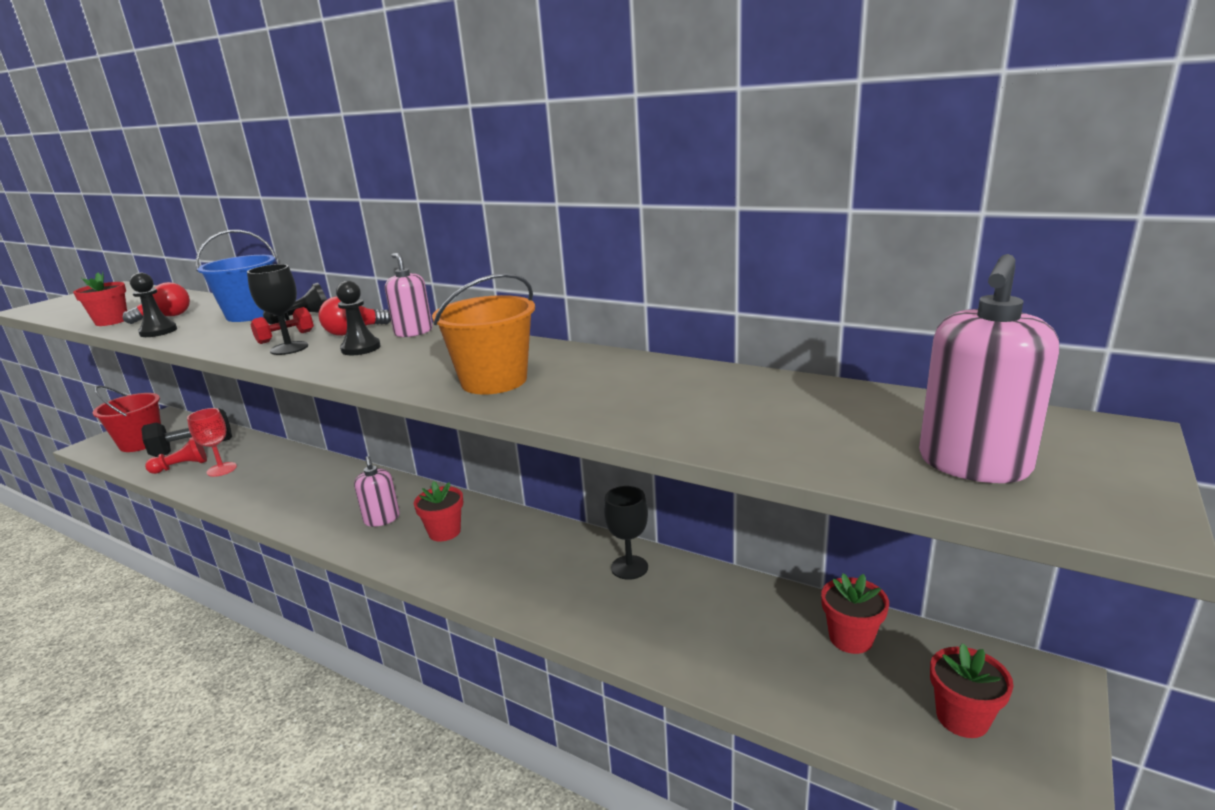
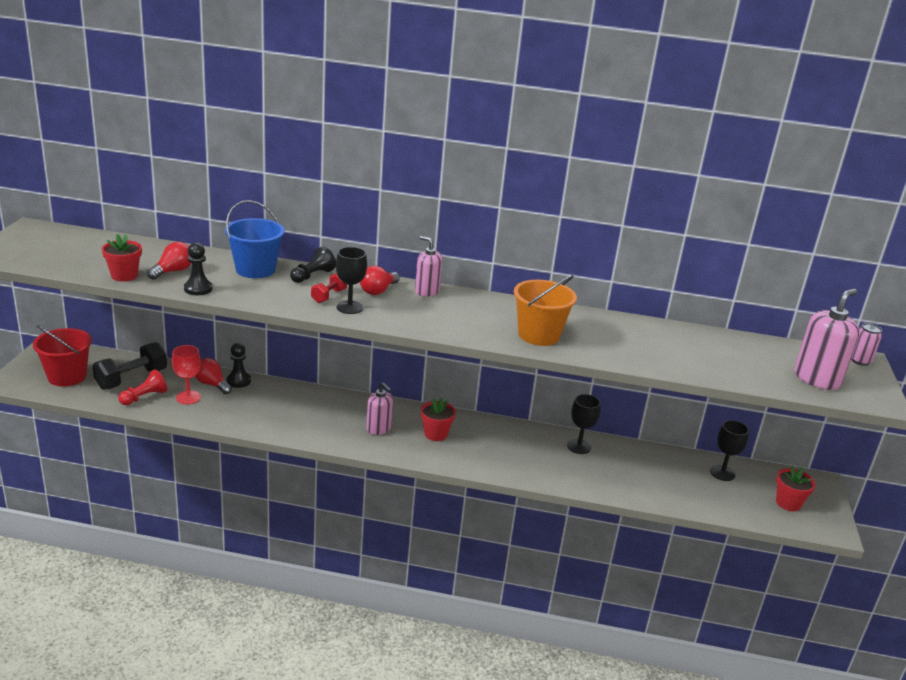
camera: 25 degrees left, 5 degrees up
black pawn [336,281,381,355] -> black pawn moved to [227,343,251,388]
red flower pot [821,573,889,654] -> black goblet [710,420,749,481]
pink soap dispenser [919,254,1059,483] -> pink soap dispenser turned 150 degrees counterclockwise [794,289,859,390]
none -> red light bulb [195,358,232,394]
none -> pink can [851,323,882,366]

